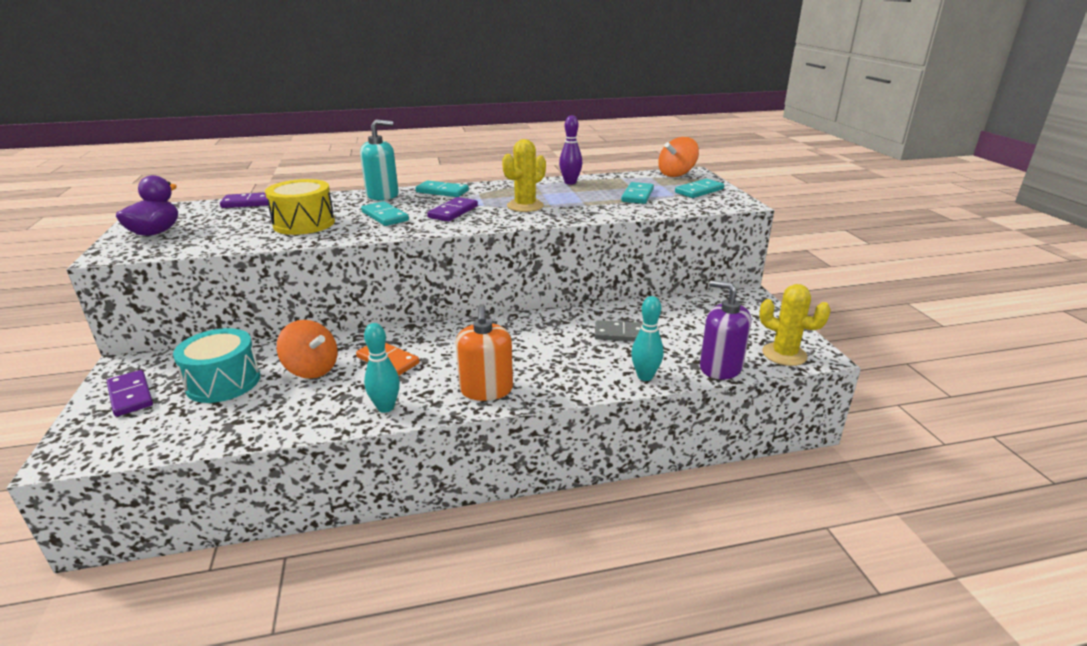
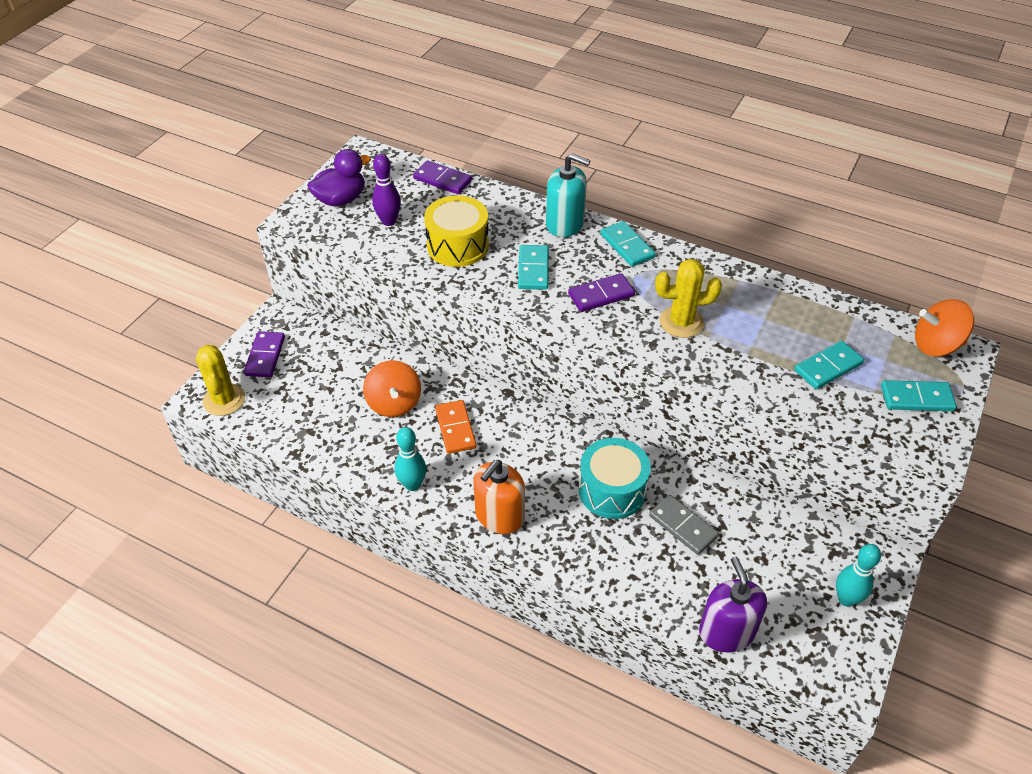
camera: 40 degrees right, 20 degrees up
turquoise drum [173,328,260,403] -> turquoise drum moved to [578,438,651,519]
purple bowling pin [559,115,582,185] -> purple bowling pin moved to [372,154,401,226]
turquoise bowling pin [631,296,664,381] -> turquoise bowling pin moved to [836,544,881,607]
yellow cactus [759,284,831,366] -> yellow cactus moved to [196,345,245,416]

